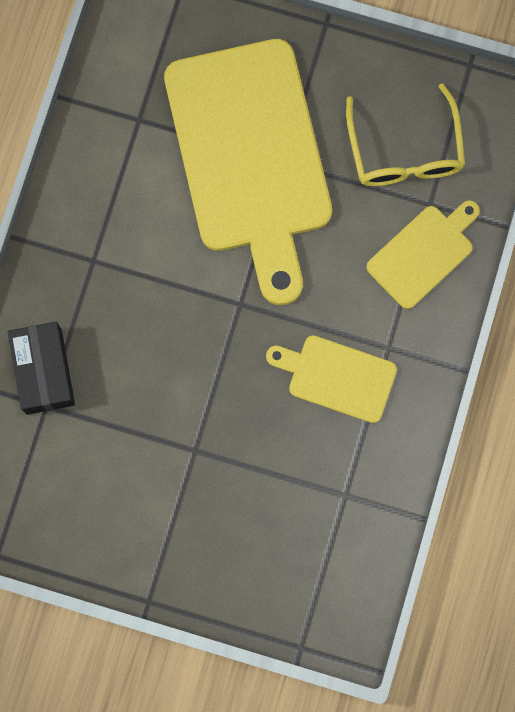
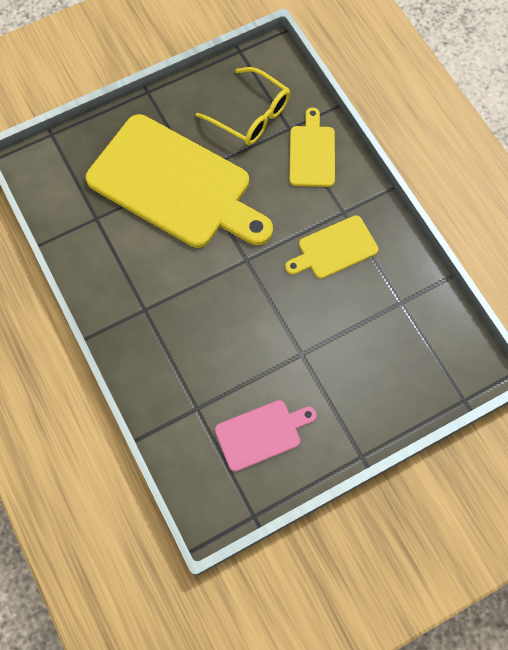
camera: 45 degrees left, 10 degrees down
black box [8,322,75,415] -> none
none -> pink cutting board [215,400,317,472]

